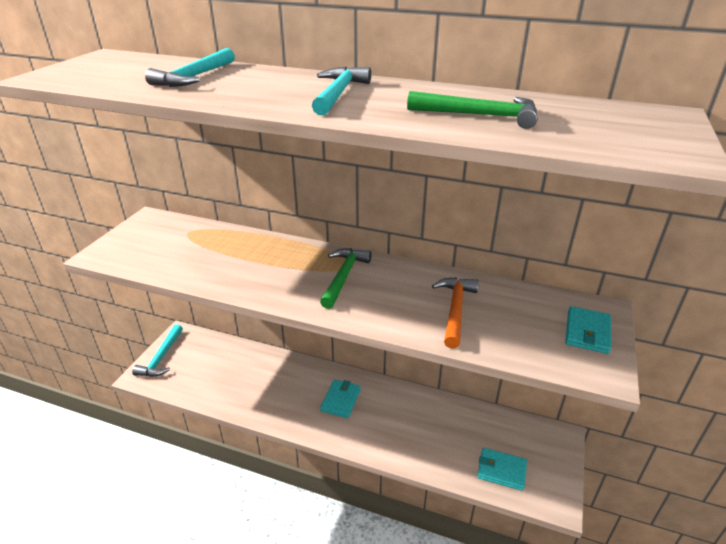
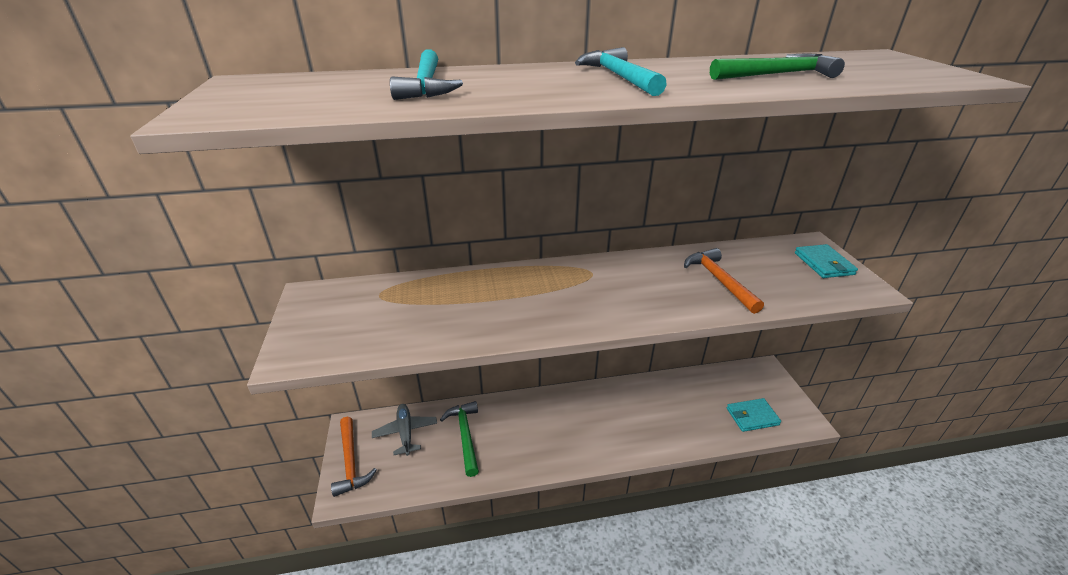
camera: 30 degrees left, 0 degrees up
turquoise hammer [132,324,183,377] -> orange hammer [331,417,377,497]
green hammer [320,248,372,309] -> green hammer moved to [440,401,479,477]
turquoise wallet [320,380,361,418] -> none
none -> grey plane [372,404,437,456]

